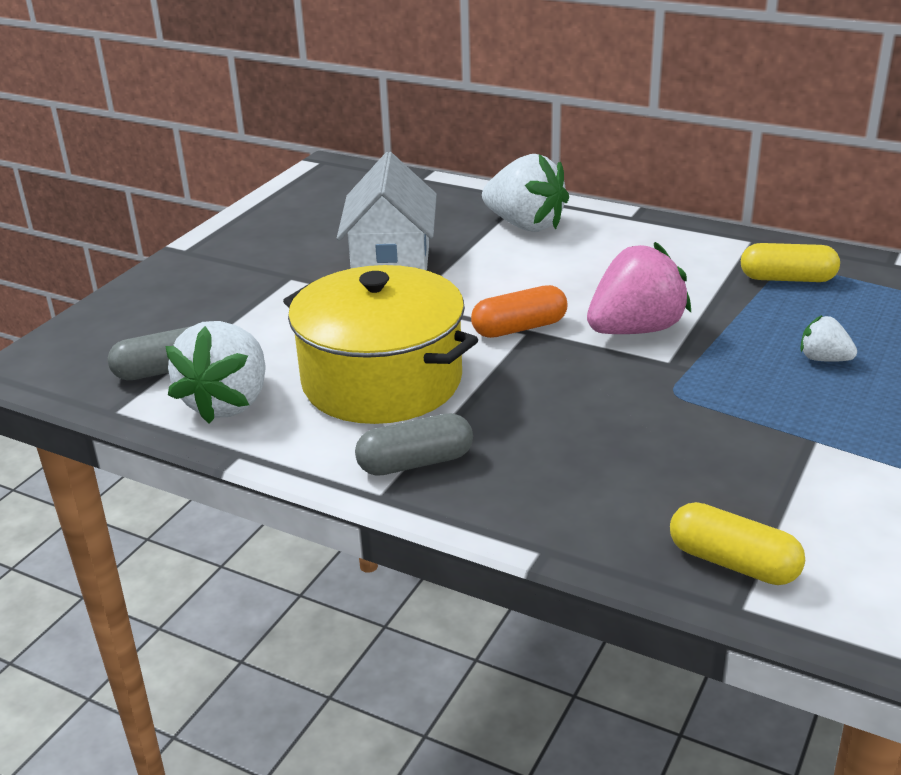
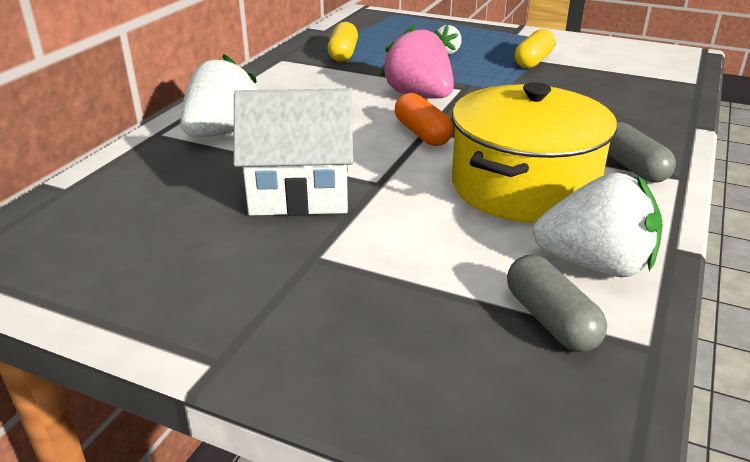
camera: 95 degrees left, 0 degrees up
yellow capsule [670,502,805,585] -> yellow capsule moved to [514,29,555,68]

